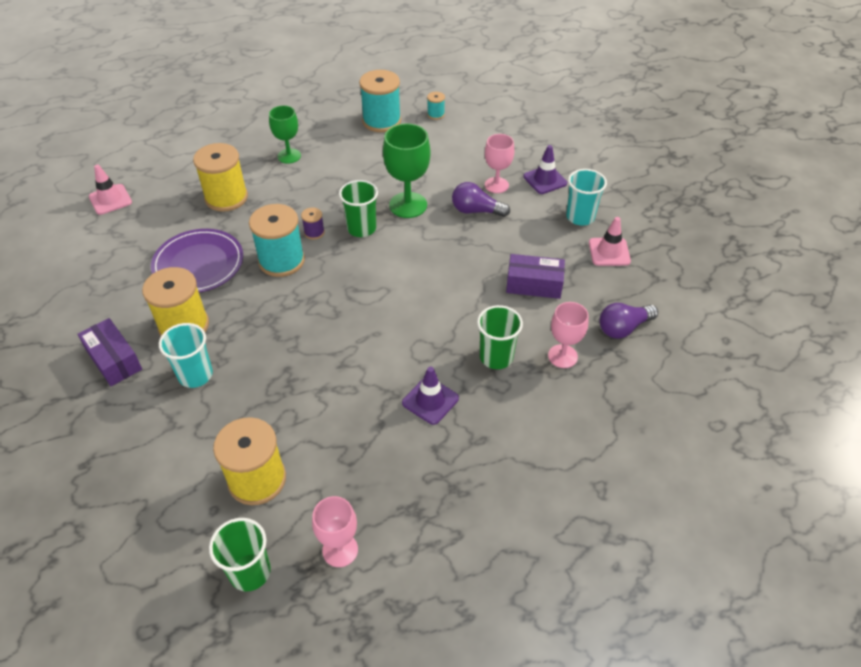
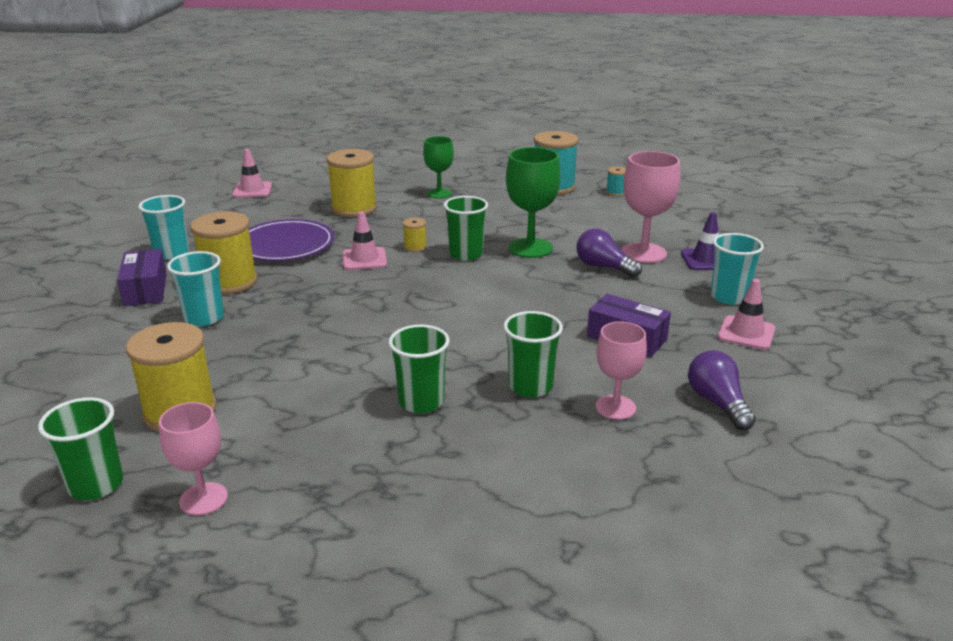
camera: 25 degrees right, 20 degrees down
turquoise spool [249,204,305,277] -> pink traffic cone [343,211,387,270]
purple spool [301,208,325,240] -> yellow spool [403,218,427,252]
purple traffic cone [402,366,459,425] -> green cup [389,324,450,413]
pink goblet [485,134,514,193] -> pink goblet [621,151,680,263], size x1.53
purple light bulb [600,303,658,339] -> purple light bulb turned 75 degrees clockwise [688,350,756,430]
none -> turquoise cup [139,195,189,260]

